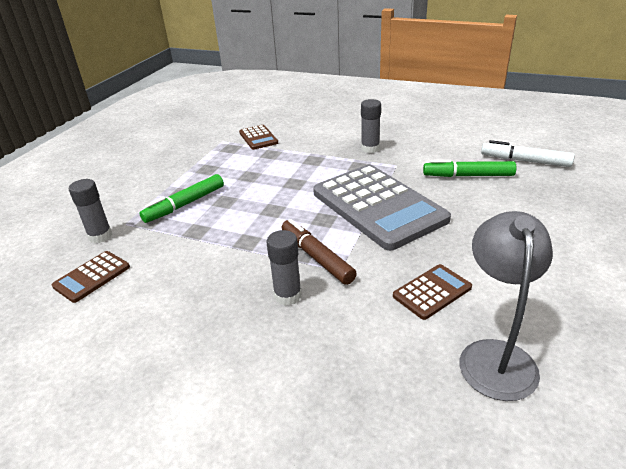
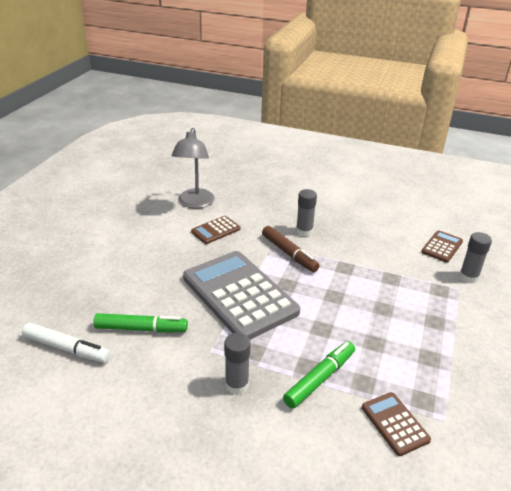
camera: 175 degrees right, 0 degrees up
green marker [139,174,224,223] -> green marker moved to [283,341,355,408]

